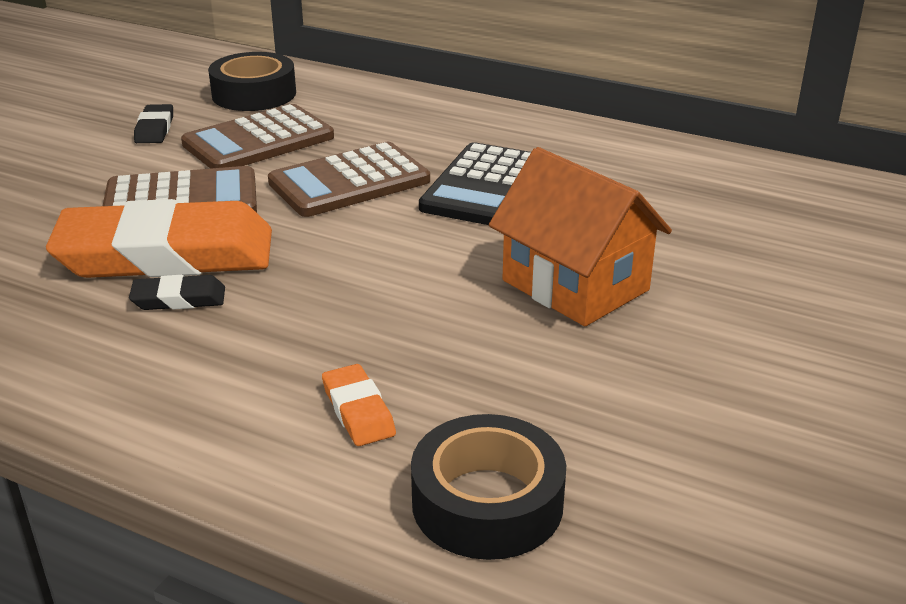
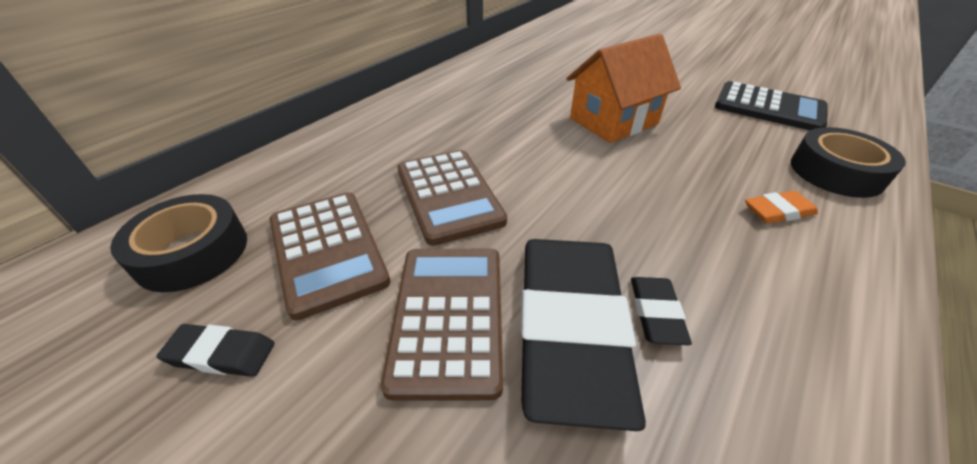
camera: 80 degrees left, 10 degrees up
orange eraser [46,199,272,278] -> black eraser [521,239,646,431]
black calculator [419,142,531,225] -> black calculator moved to [715,81,828,130]

